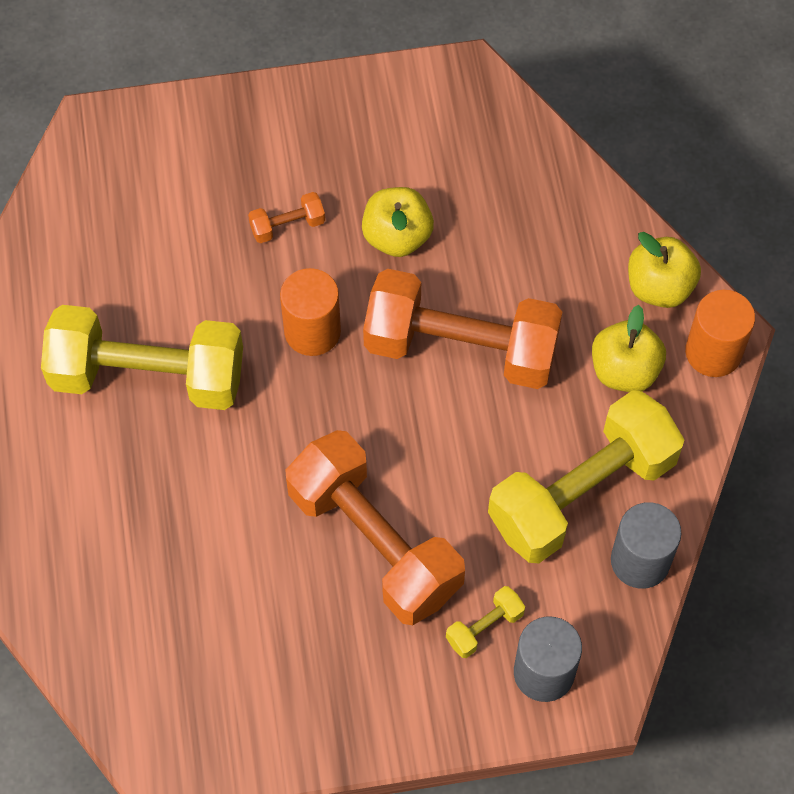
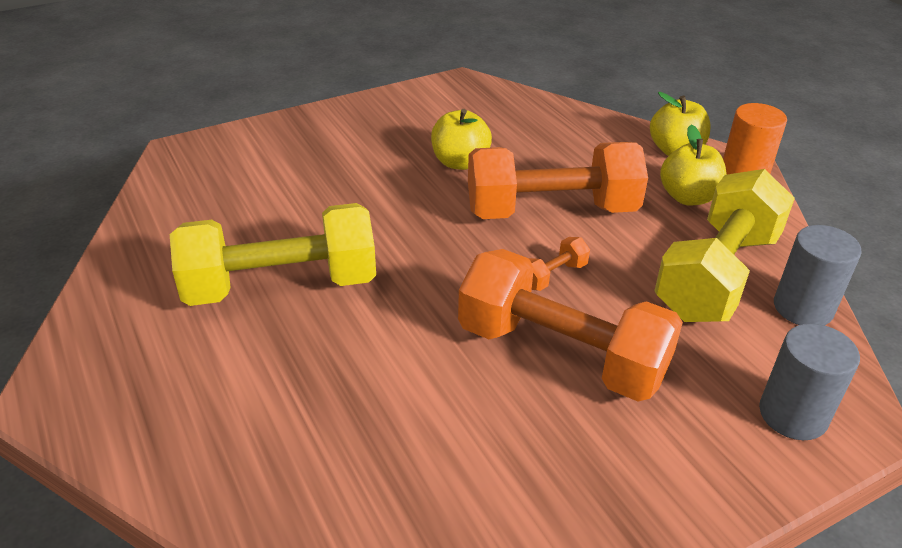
camera: 20 degrees left, 25 degrees down
orange dumbbell [248,192,325,243] -> orange dumbbell moved to [529,237,590,291]
orange cylinder [280,268,341,356] -> none
yellow dumbbell [446,586,525,658] -> none

